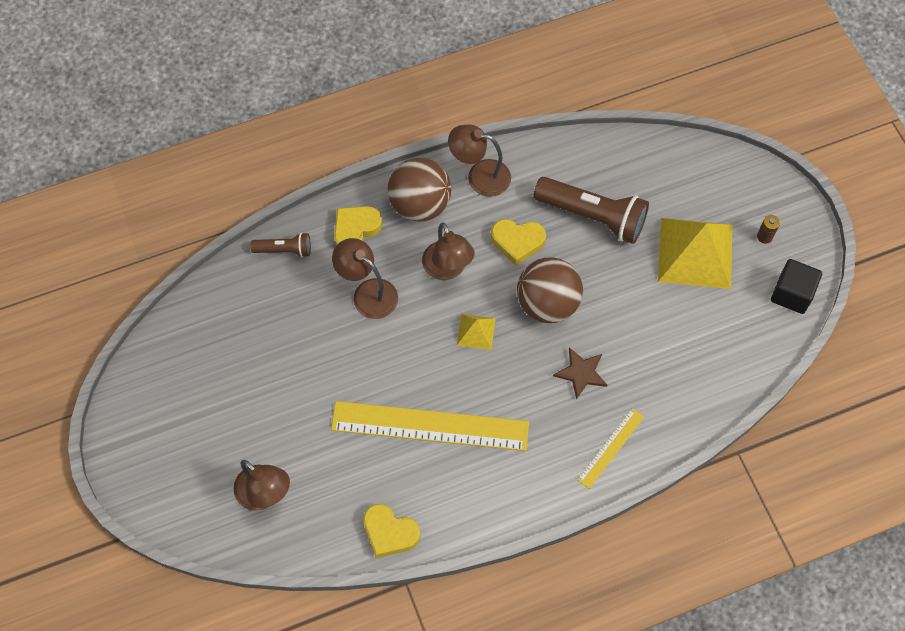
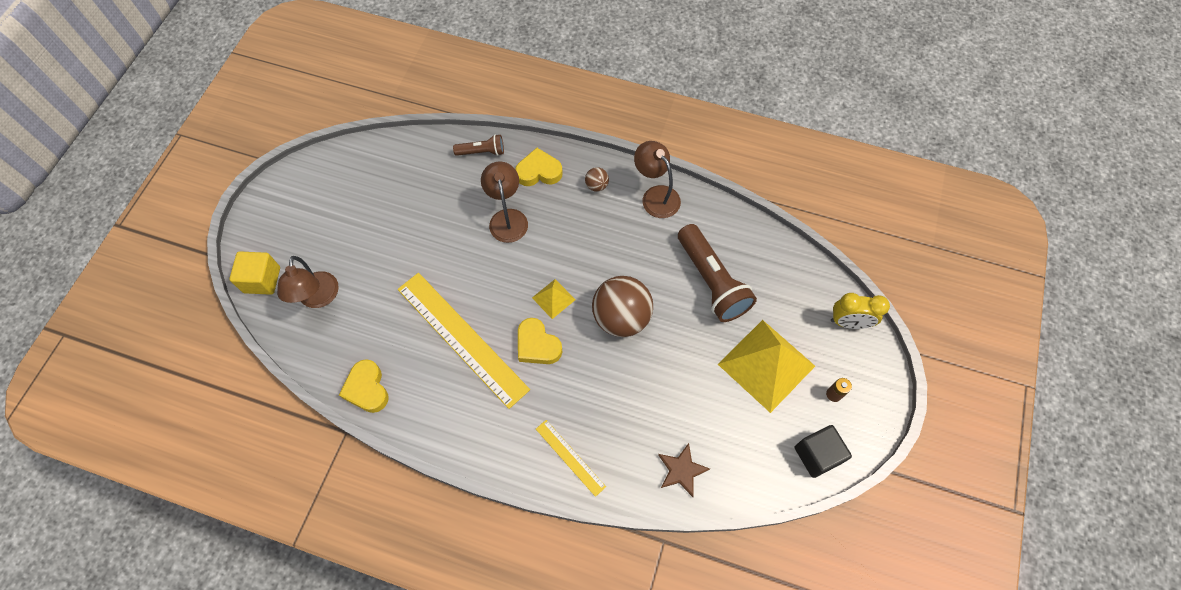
camera: 40 degrees right, 0 degrees up
brown flashlight [251,232,311,257] -> brown flashlight turned 45 degrees counterclockwise [453,135,504,156]
brown ball [388,158,451,222] -> brown ball [585,167,609,192], size x0.44
brown lamp [422,223,475,280] -> none
yellow heart [491,219,546,266] -> yellow heart moved to [518,318,562,364]
brown star [553,347,607,400] -> brown star moved to [658,443,710,497]
yellow ruler [577,408,644,489] -> yellow ruler turned 60 degrees clockwise [536,420,606,497]
none -> yellow cube [229,251,280,295]
none -> yellow clock [831,293,890,329]

